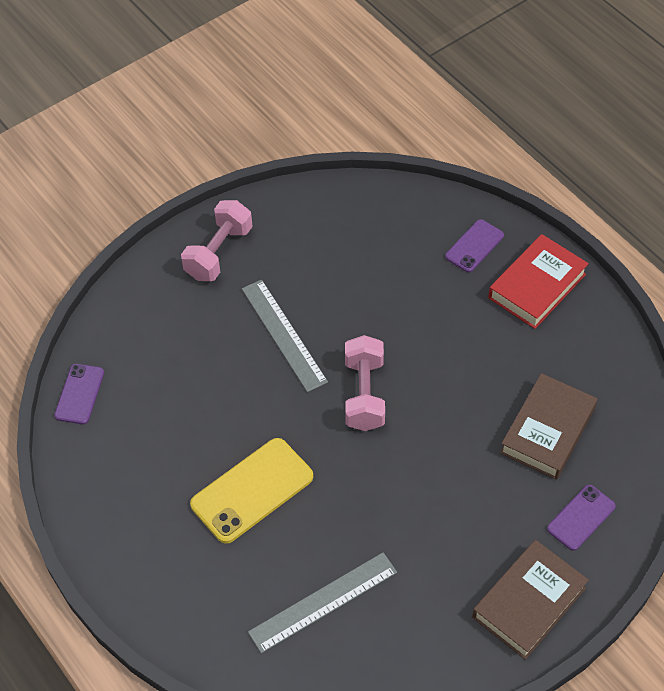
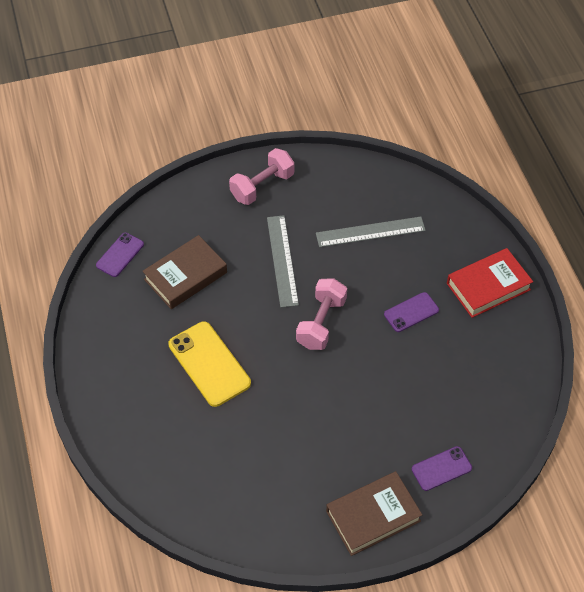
camera: 20 degrees right, 0 degrees up
yellow phone [190,438,313,544] -> yellow phone turned 75 degrees clockwise [168,321,251,407]
grey ruler [248,552,397,653] -> grey ruler moved to [316,217,426,247]
purple phone [445,219,504,272] -> purple phone moved to [384,292,439,332]
brown book [500,373,597,480] -> brown book moved to [142,235,227,309]

